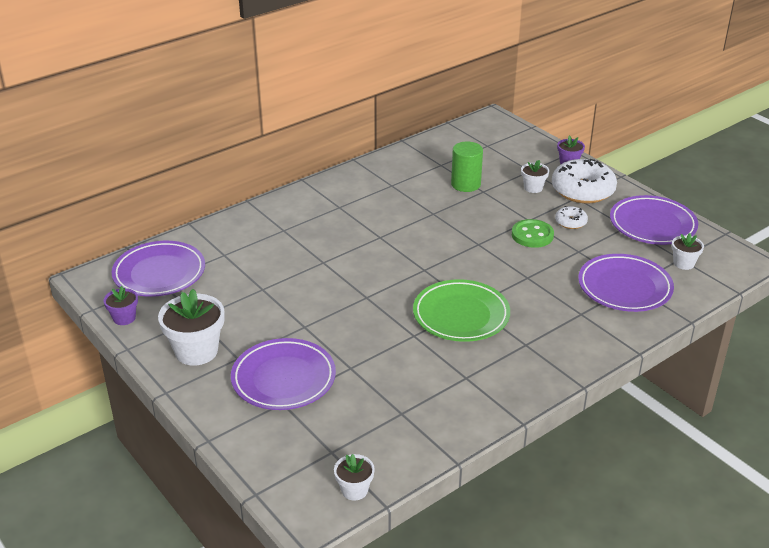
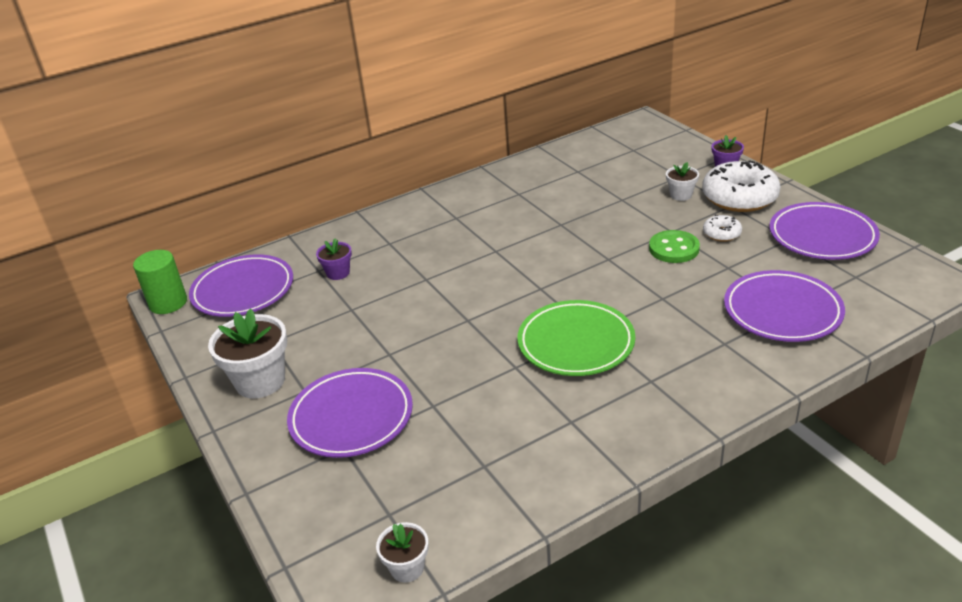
camera: 10 degrees right, 0 degrees up
purple flower pot [103,286,138,325] -> purple flower pot moved to [316,239,352,280]
green cylinder [451,141,483,192] -> green cylinder moved to [133,250,187,314]
white flower pot [672,233,704,270] -> none

